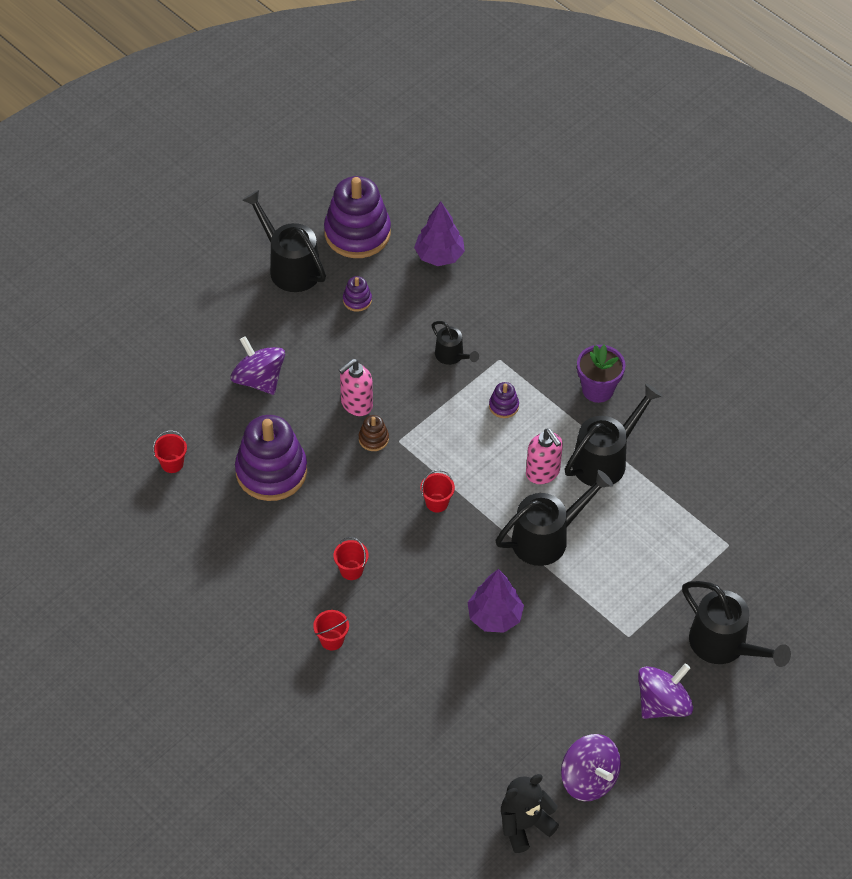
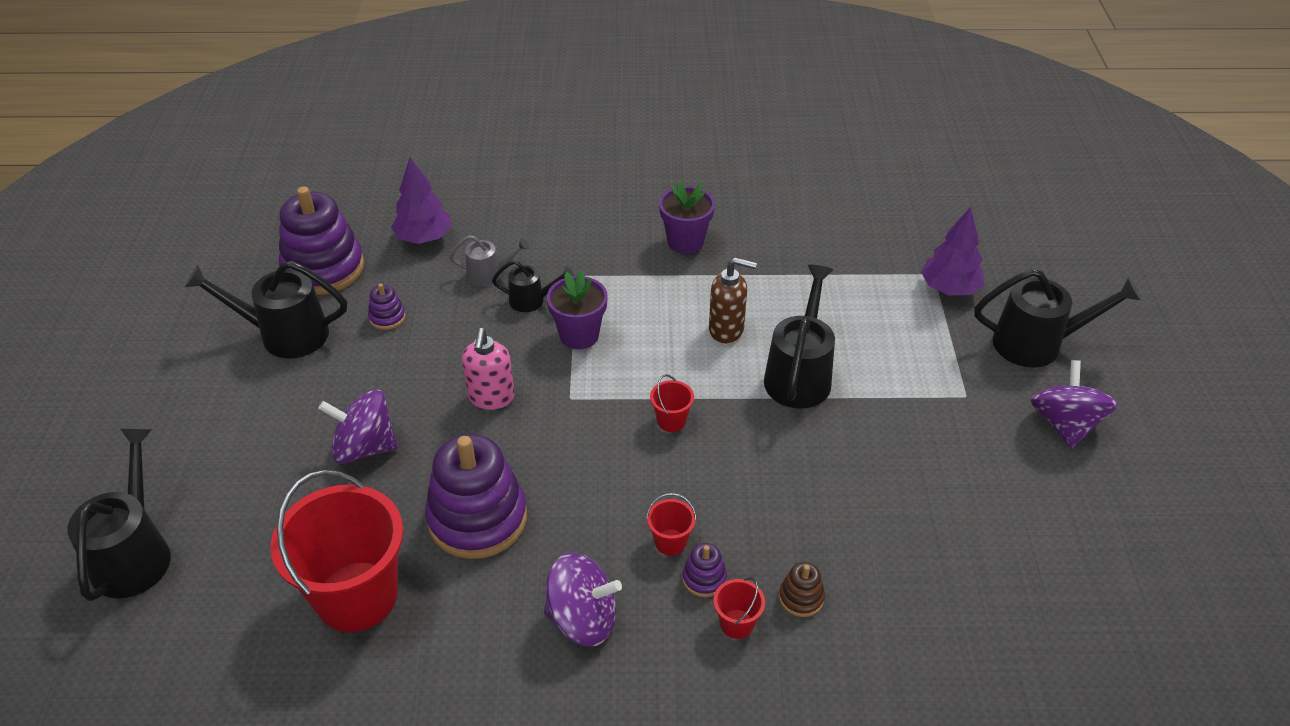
camera: 45 degrees left, 10 degrees down
red bucket [153,430,187,473] -> red bucket [271,470,403,632], size x2.46
brown stacking toy [358,415,389,451] -> brown stacking toy moved to [779,562,825,617]
purple tree [468,569,524,633] -> purple tree moved to [921,207,984,295]
purple stacking toy [489,382,519,418] -> purple stacking toy moved to [682,543,727,597]
black teddy bear [501,774,559,853] -> none
pink soap dispenser [526,429,563,484] -> brown soap dispenser [709,257,757,343]
purple spinning top [561,734,621,801] -> purple spinning top moved to [544,553,622,647]
black watering can [564,384,662,488] -> black watering can moved to [67,429,171,601]
none -> grey watering can [449,235,529,286]
none -> purple flower pot [547,270,608,349]

